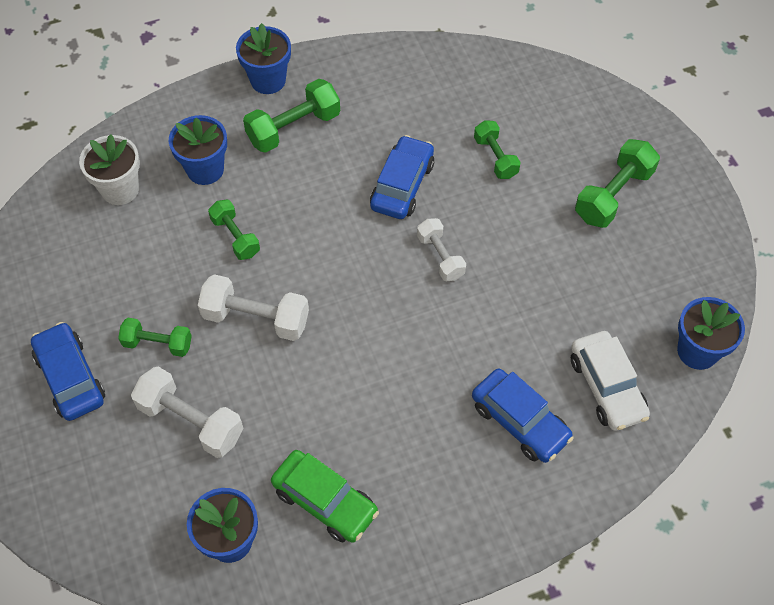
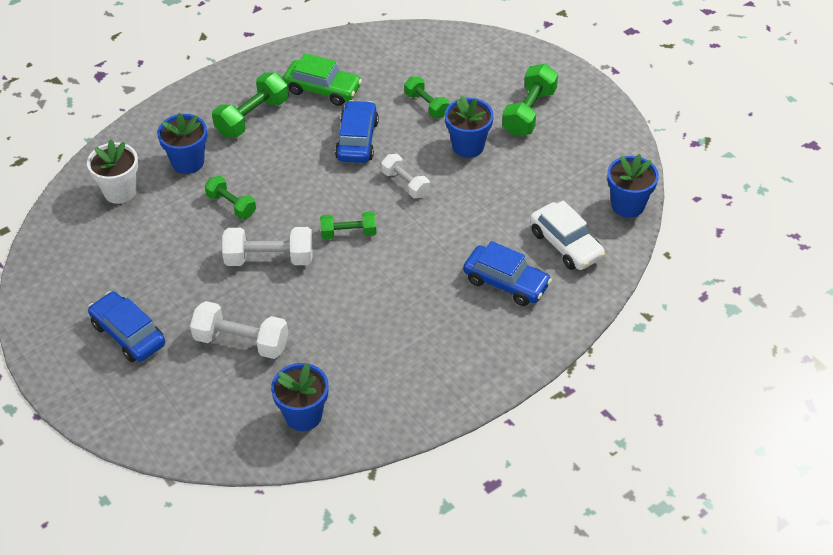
camera: 15 degrees left, 10 degrees down
green dumbbell [118,318,192,357] -> green dumbbell moved to [320,212,377,239]
blue flower pot [236,23,291,94] -> blue flower pot moved to [445,95,494,158]
green car [271,450,379,543] -> green car moved to [283,53,362,106]

